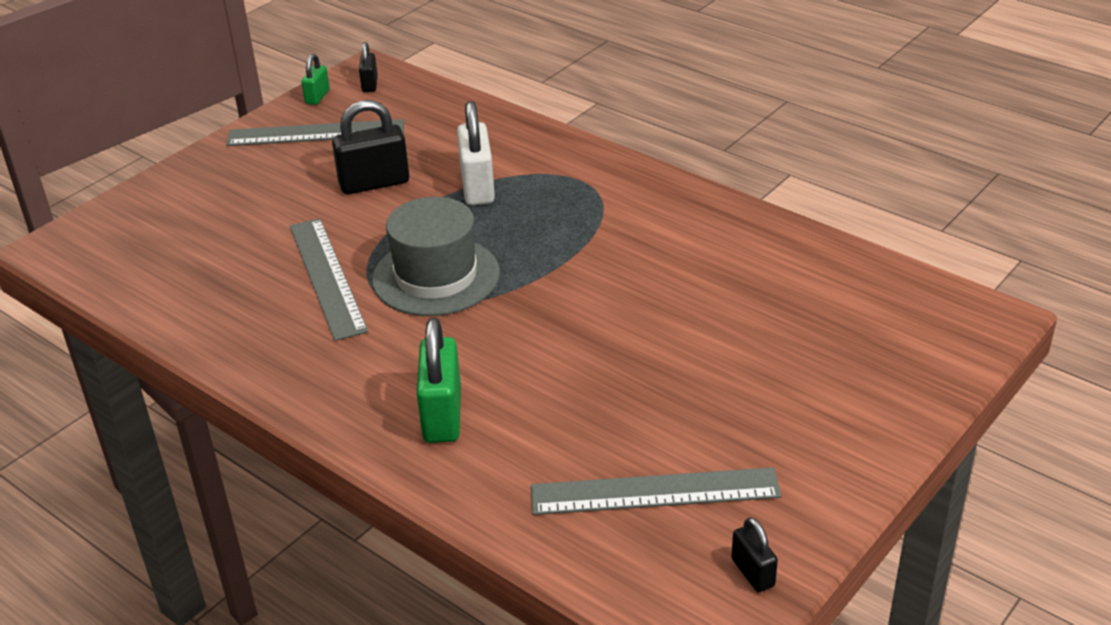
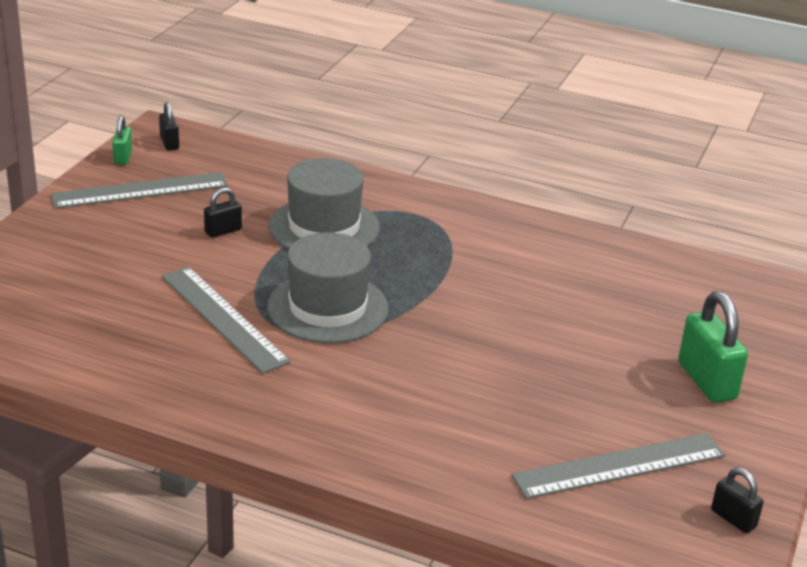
camera: 20 degrees left, 5 degrees down
black padlock [332,100,409,194] -> black padlock [204,188,242,238], size x0.54
green padlock [417,318,461,443] -> green padlock moved to [678,291,748,403]
white padlock [457,101,495,205] -> grey hat [268,158,380,249]

